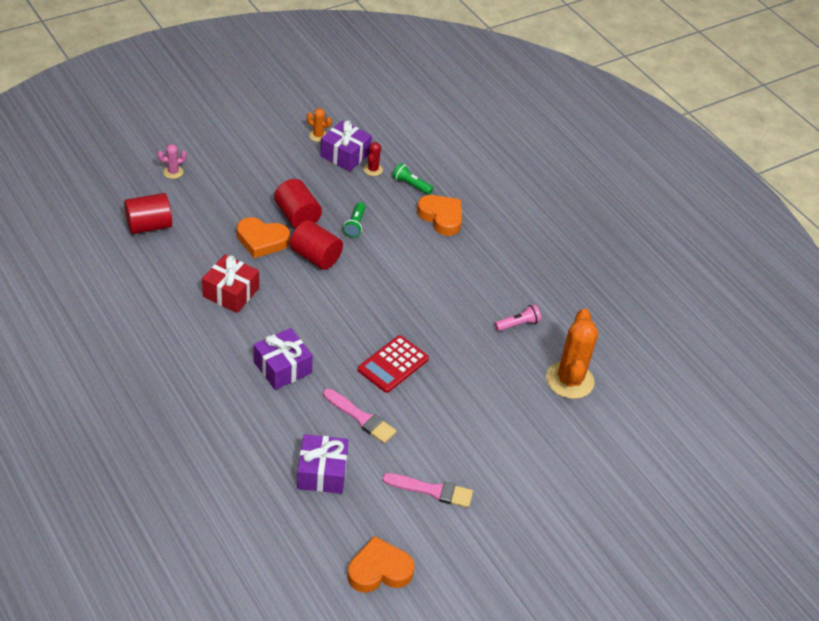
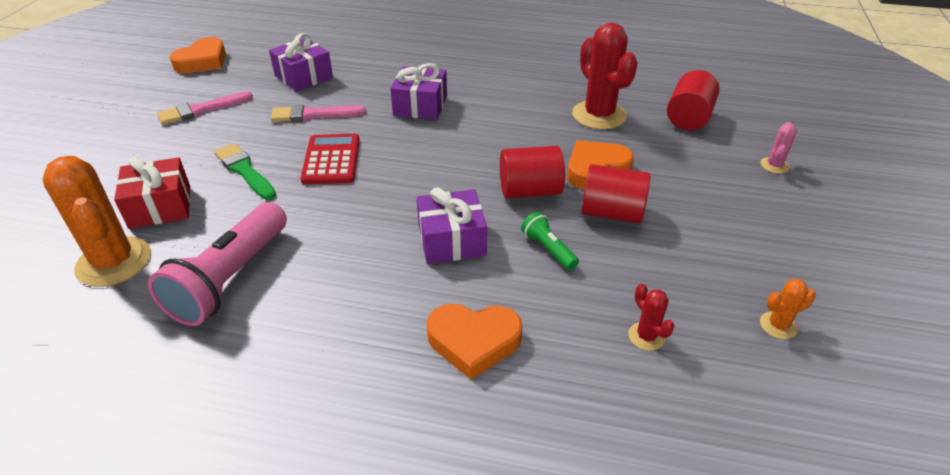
camera: 140 degrees right, 5 degrees down
red gift [202,255,259,313] -> red gift moved to [114,156,190,229]
purple gift [320,121,372,172] -> purple gift moved to [417,188,487,264]
green flashlight [392,163,433,195] -> none
pink flashlight [494,304,541,331] -> pink flashlight [148,202,287,326], size x2.13
none -> green brush [214,143,276,200]
none -> red cactus [572,23,638,129]

